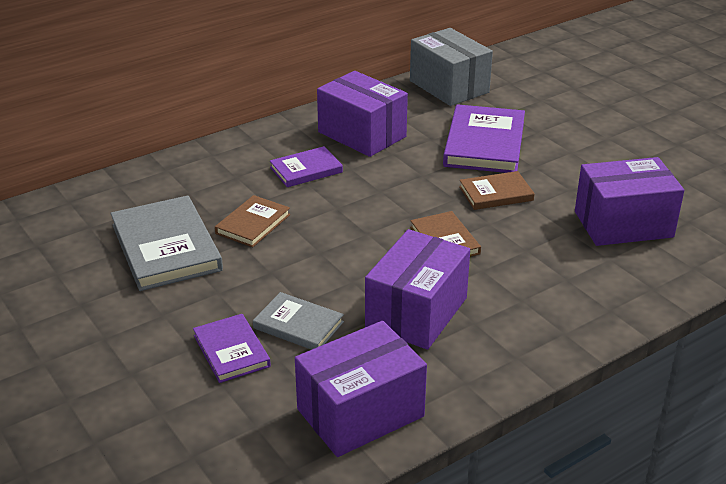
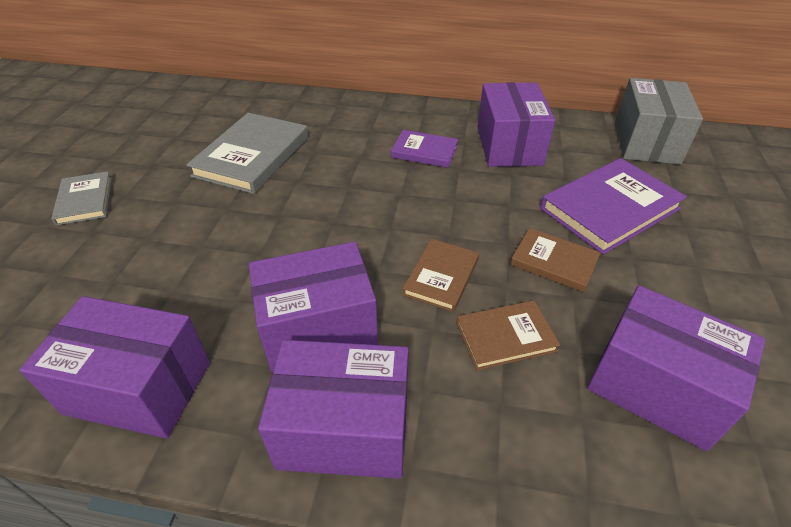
camera: 45 degrees right, 10 degrees up
purple book [193,314,271,383] -> none
brown book [215,195,290,247] -> brown book moved to [456,300,560,370]
grey book [253,292,344,350] -> grey book moved to [51,171,112,226]
none -> purple box [258,340,409,479]

